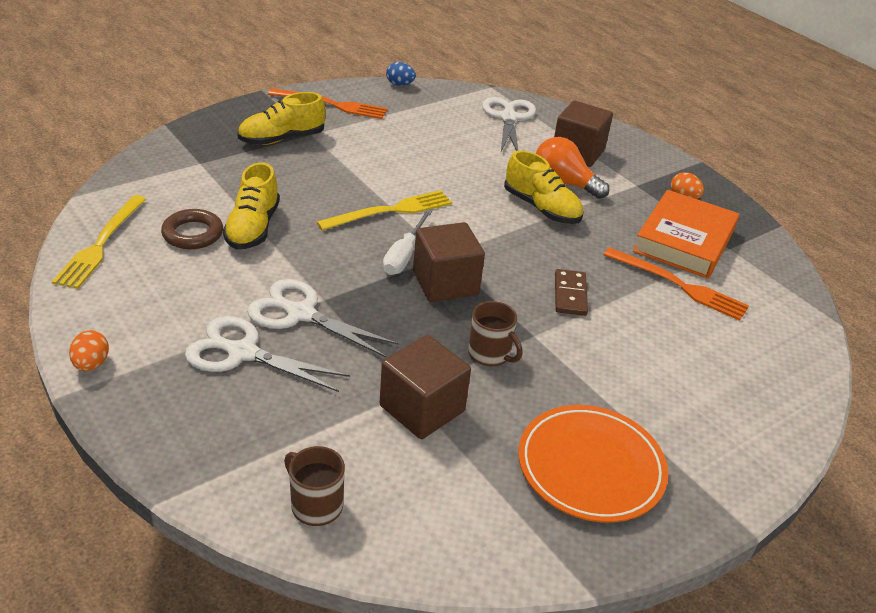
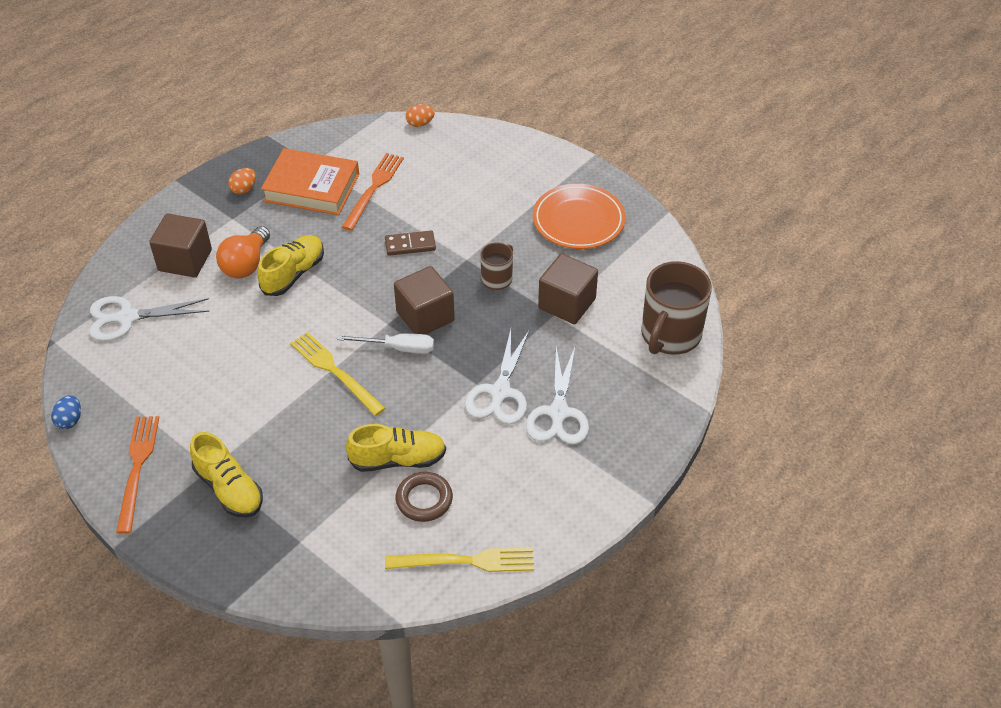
camera: 100 degrees left, 10 degrees up
orange egg [69,330,109,371] -> orange egg moved to [406,104,435,127]
brown mug [284,446,345,526] -> brown mug [641,261,712,355], size x1.88

